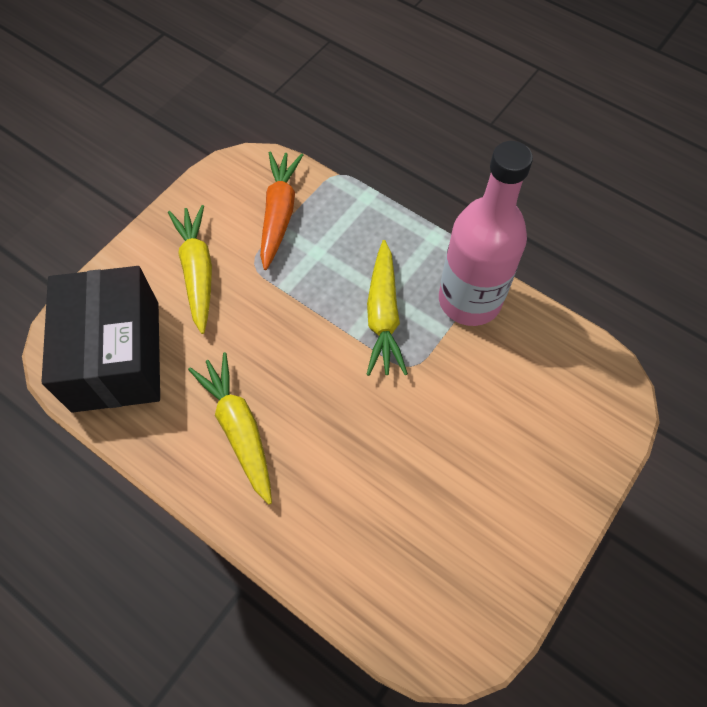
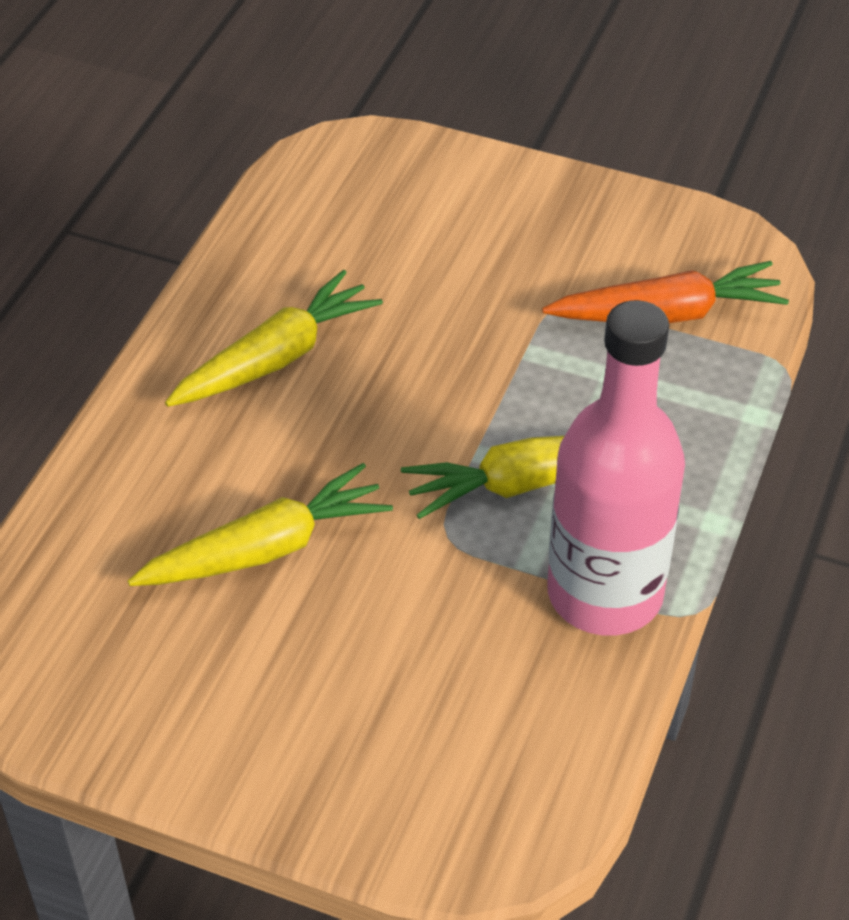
camera: 75 degrees right, 15 degrees down
black box [42,266,160,413] -> none
yellow carrot [168,205,212,334] -> yellow carrot moved to [128,463,393,586]

